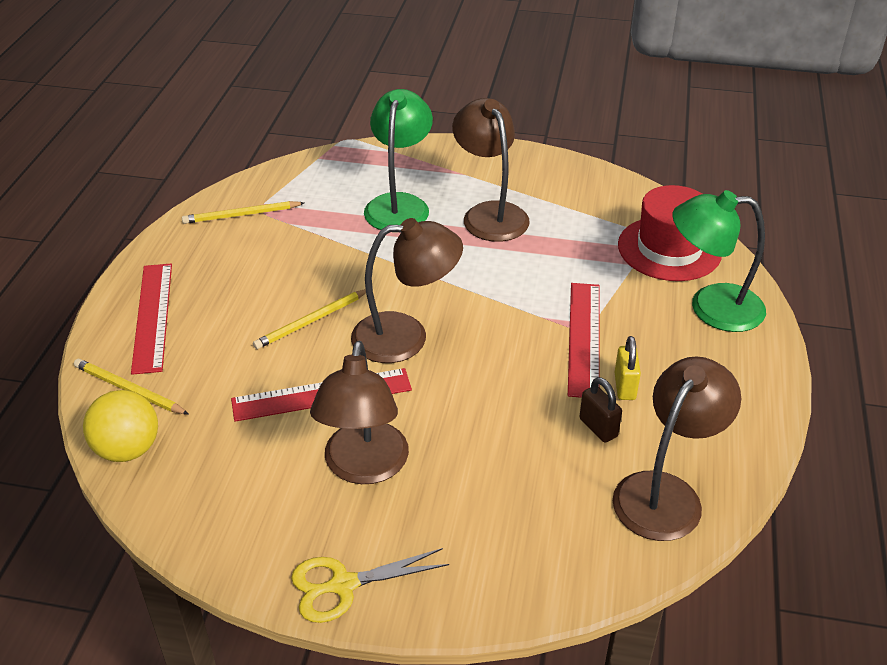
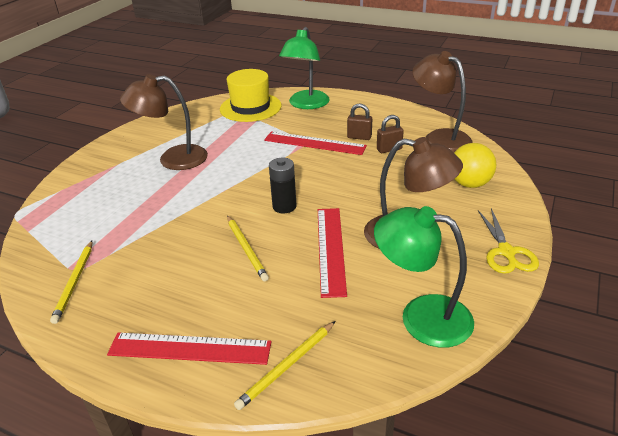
camera: 75 degrees left, 5 degrees down
yellow ball [83,390,158,462] -> yellow ball moved to [454,143,496,188]
brown lamp [351,218,463,363] -> black battery [269,158,297,213]
green lamp [364,89,433,230] -> green lamp moved to [374,206,474,348]
yellow padlock [615,336,641,400] -> brown padlock [347,104,372,140]
red hat [618,185,722,281] -> yellow hat [220,69,282,122]

